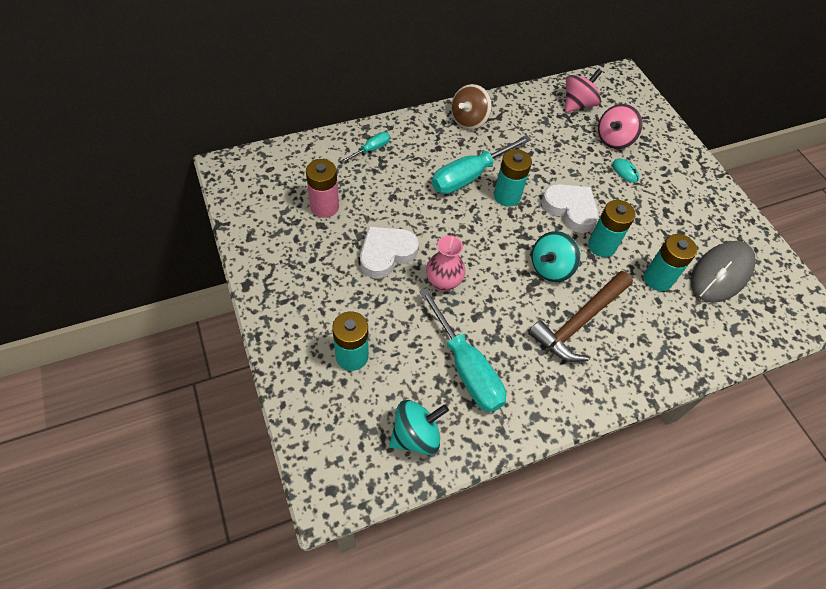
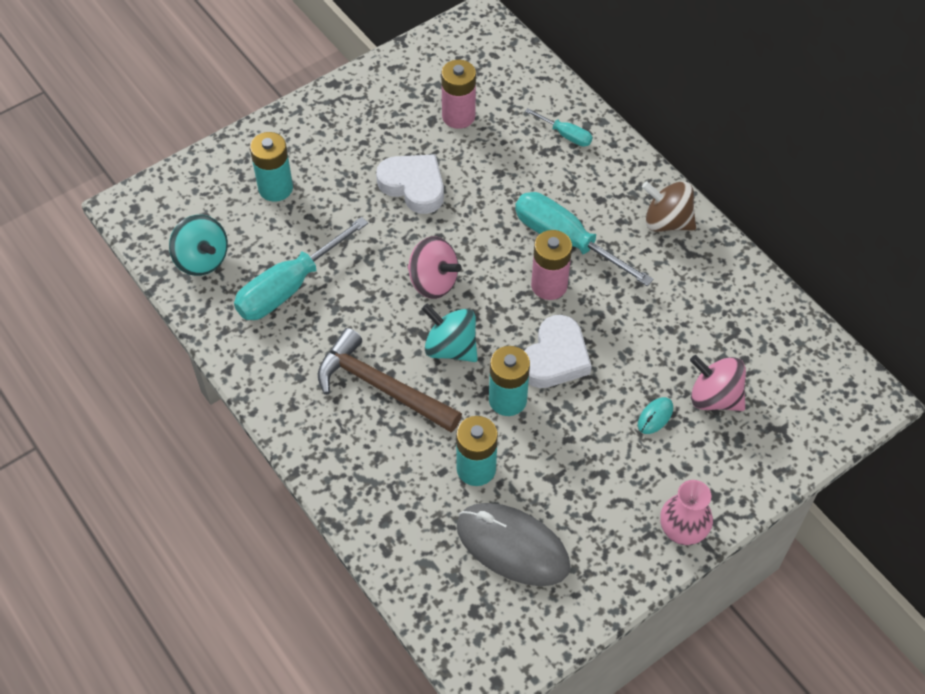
camera: 80 degrees right, 0 degrees up
pink vase [426,235,466,292] -> pink vase moved to [660,480,713,545]
turquoise battery [494,149,532,207] -> pink battery [531,230,572,300]
pink spinning top [565,68,602,113] -> pink spinning top moved to [407,236,462,299]

